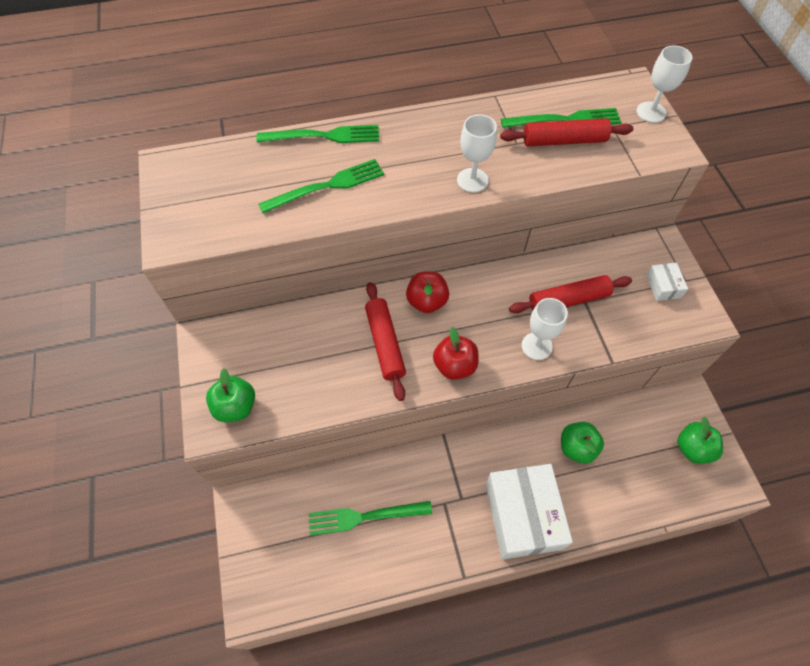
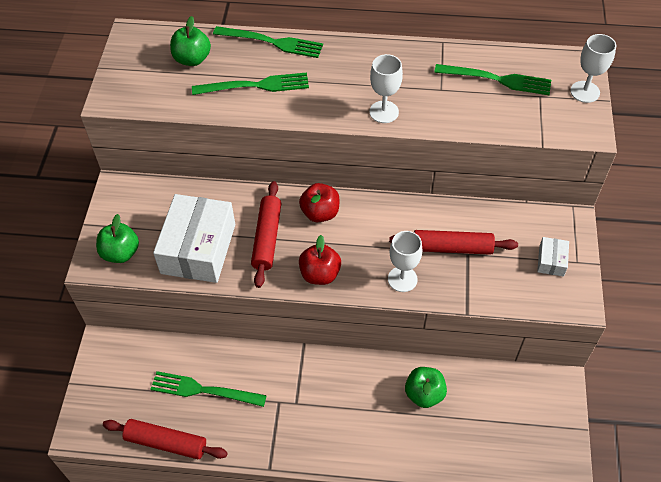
camera: 20 degrees right, 5 degrees down
white box [486,464,573,560] -> white box moved to [153,194,235,283]
red rolling pin [500,118,633,146] -> red rolling pin moved to [103,419,228,459]
green apple [678,417,723,464] -> green apple moved to [170,16,211,66]

